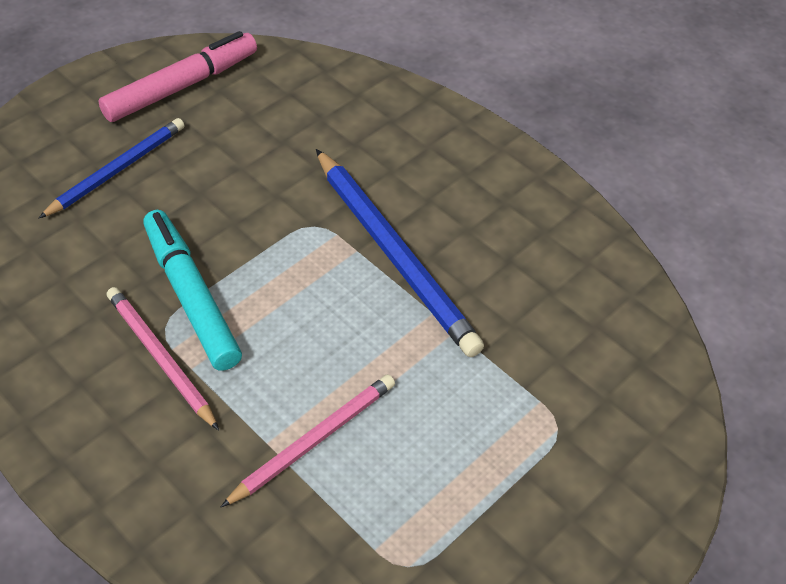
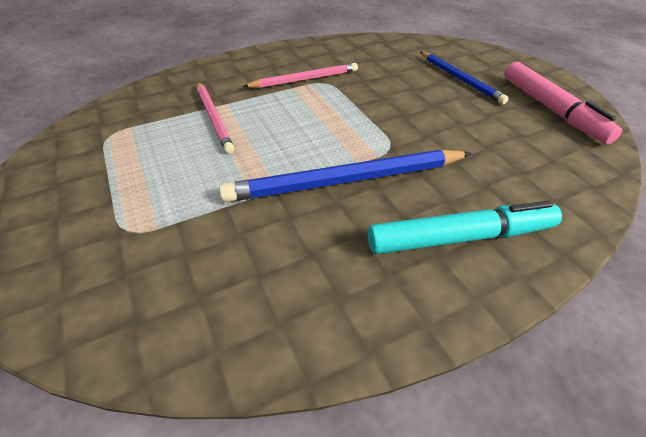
camera: 110 degrees right, 5 degrees down
turquoise marker [143,210,242,371] -> turquoise marker moved to [368,201,562,254]

